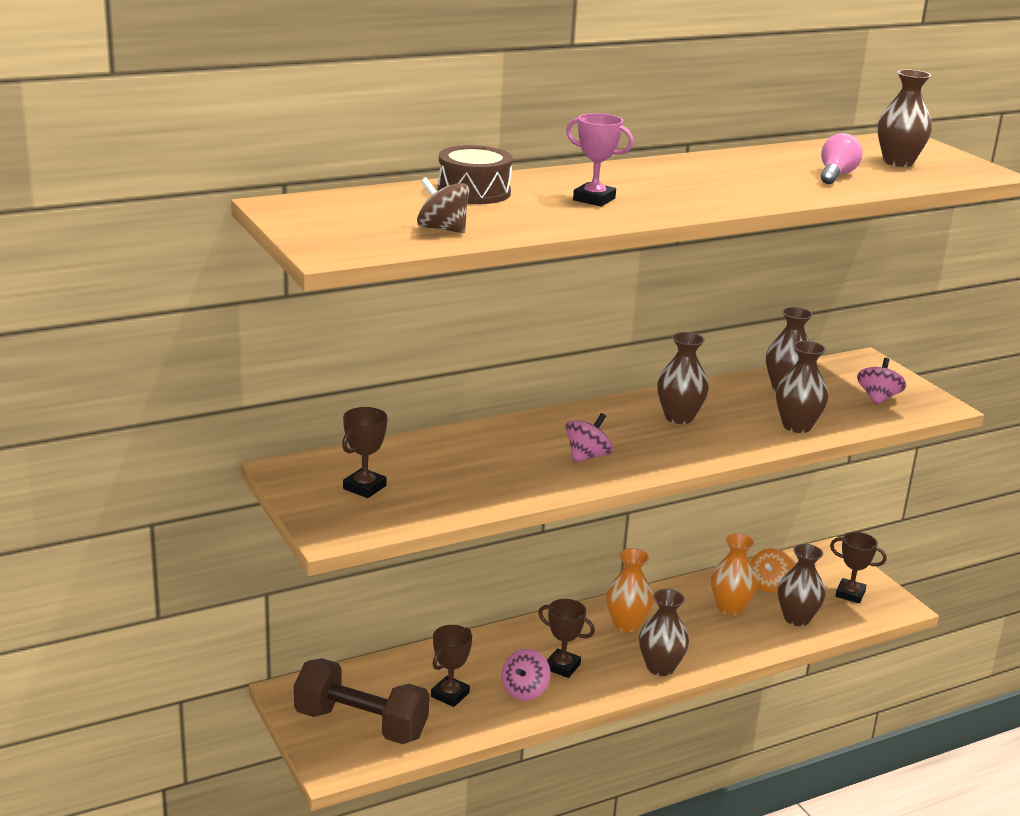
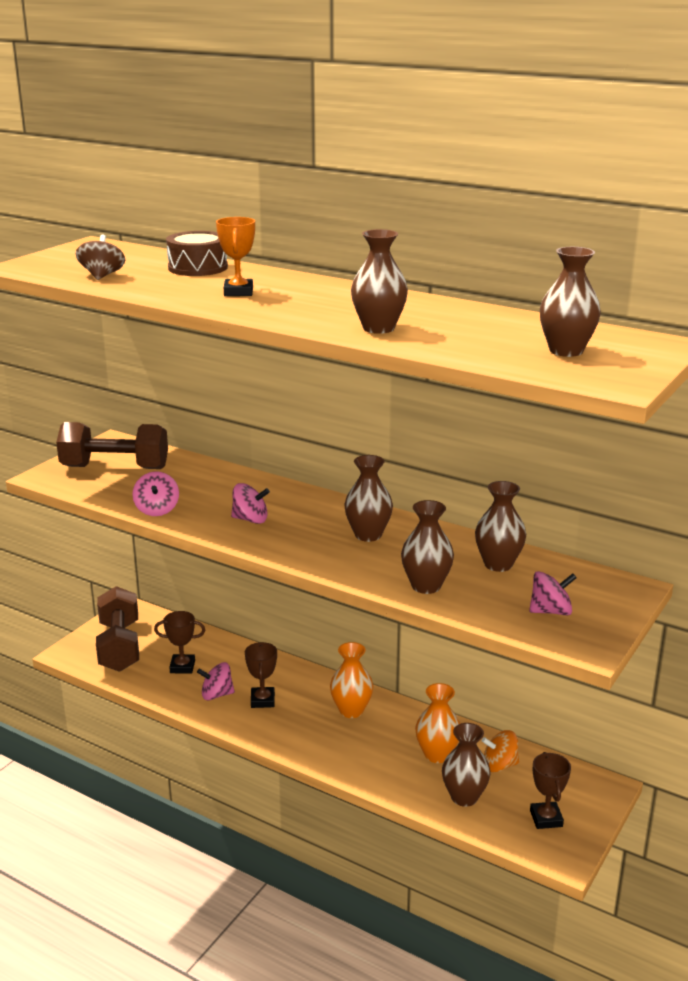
camera: 60 degrees right, 0 degrees up
brown trophy [342,407,388,498] -> brown dumbbell [56,422,168,469]
pink trophy [566,113,633,206] -> orange trophy [216,217,255,296]
brown vase [639,589,689,676] -> brown vase moved to [351,229,408,334]
pink light bulb [821,133,863,184] -> none
none -> pink spinning top [132,471,179,516]

